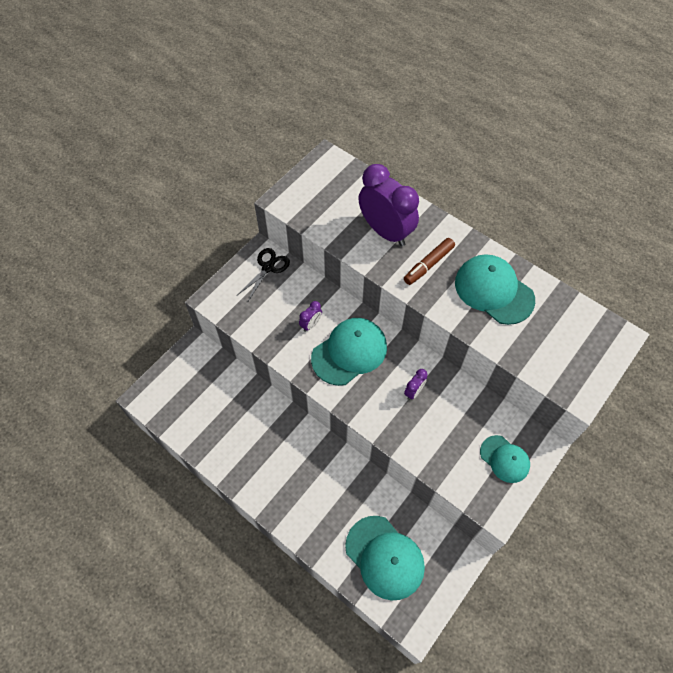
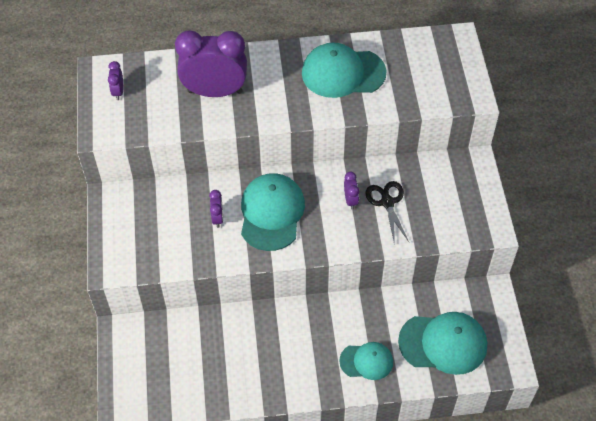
camera: 45 degrees left, 5 degrees down
black scissors [237,248,290,301] -> black scissors moved to [365,181,409,245]
brown marker [404,238,455,285] -> none
turquoise cap [480,435,530,483] -> turquoise cap moved to [339,342,393,380]
none -> purple clock [108,61,123,100]

